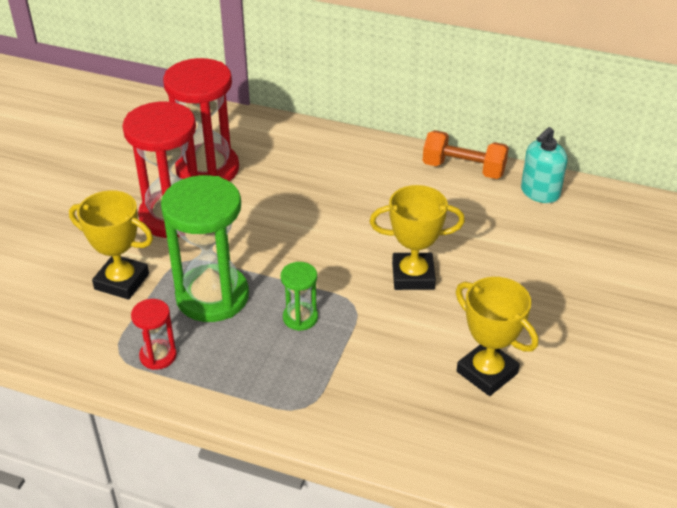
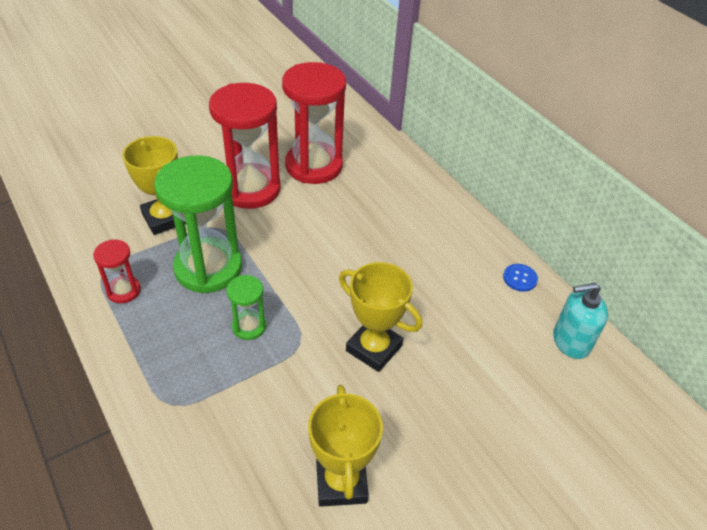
camera: 35 degrees right, 5 degrees up
orange dumbbell [423,130,509,179] -> blue button [503,264,538,292]

